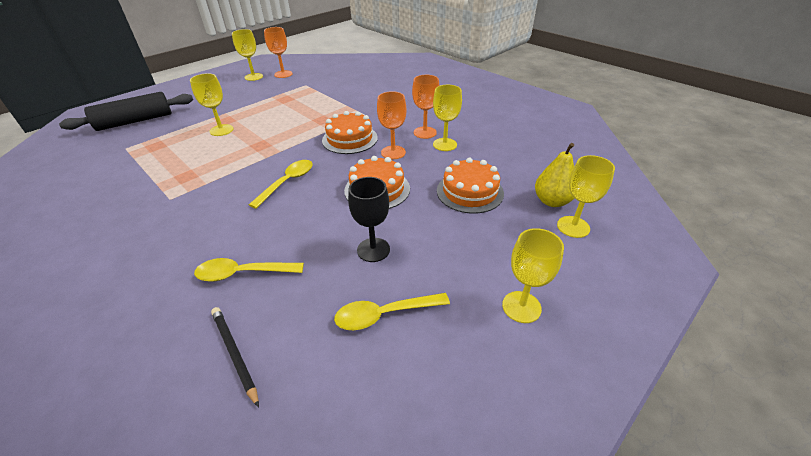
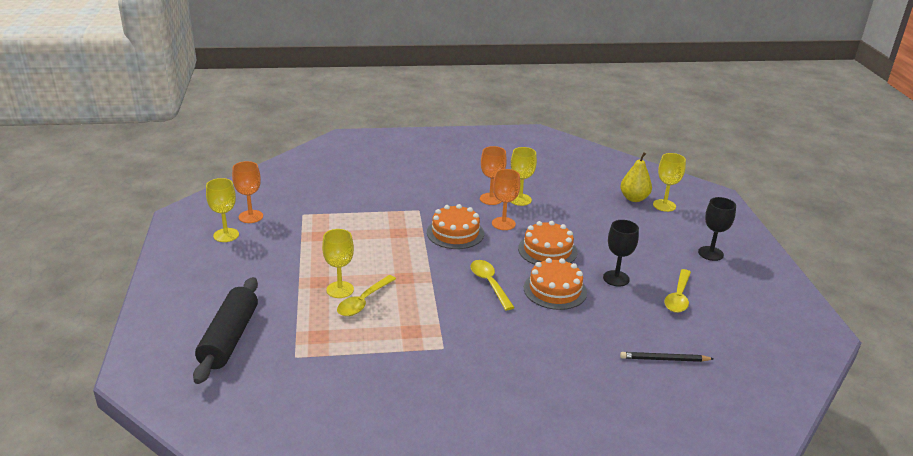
camera: 55 degrees left, 10 degrees down
yellow spoon [194,258,304,282] -> yellow spoon moved to [337,275,396,316]
orange cake [437,157,504,214] -> orange cake moved to [524,258,587,310]
yellow goblet [502,228,564,323] -> black goblet [698,197,736,261]

